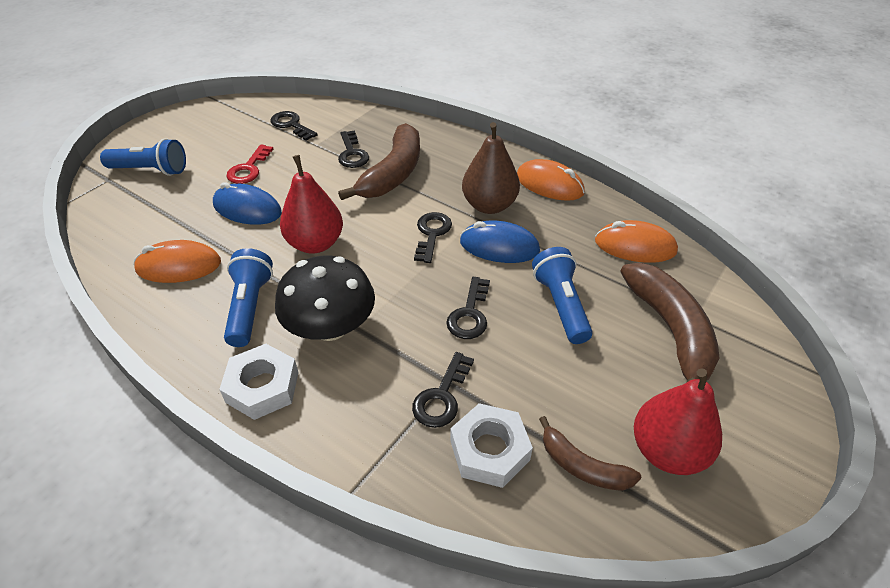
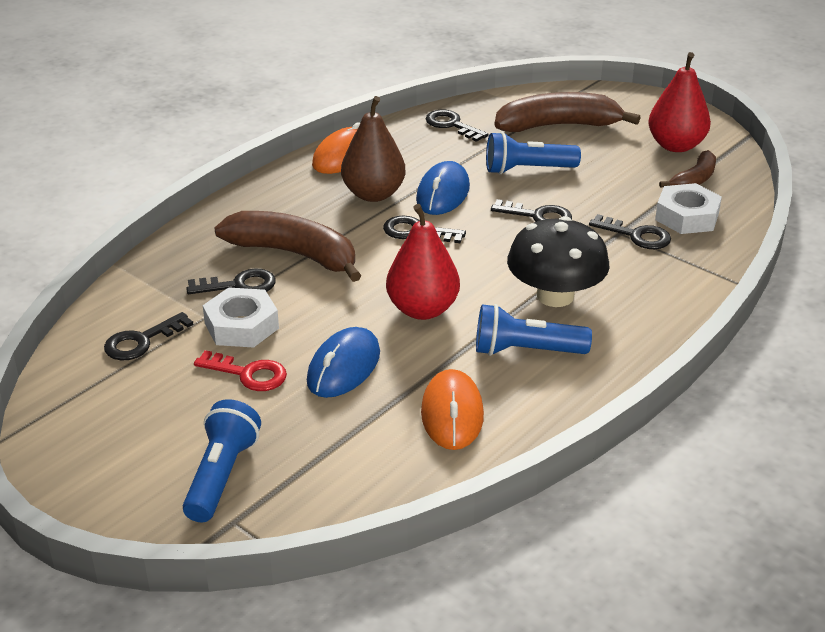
camera: 85 degrees left, 10 degrees down
white nut [219,344,299,420] -> white nut moved to [203,287,279,348]
orange mouse [595,220,678,263] -> black key [426,110,488,142]

